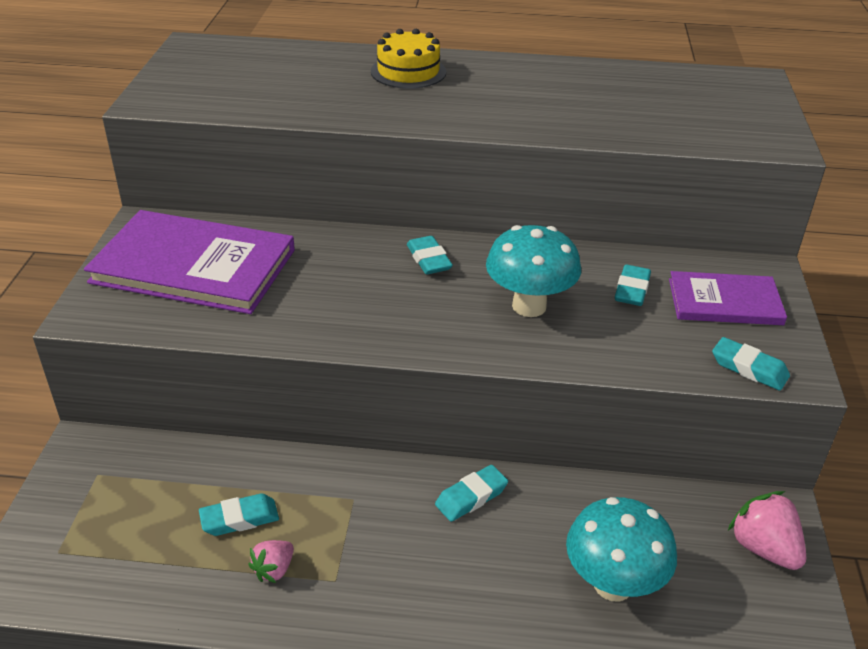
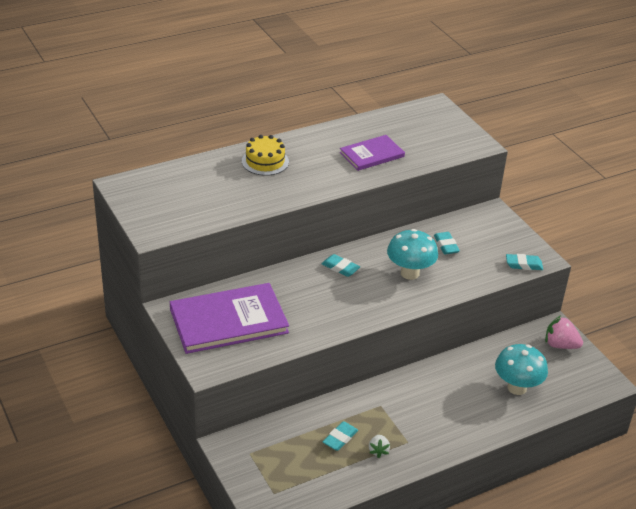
camera: 35 degrees left, 0 degrees up
pink strawberry [248,540,294,583] -> white strawberry [369,435,390,458]
turquoise eraser [435,465,508,522] -> none
purple book [669,271,787,325] -> purple book moved to [340,135,405,171]

